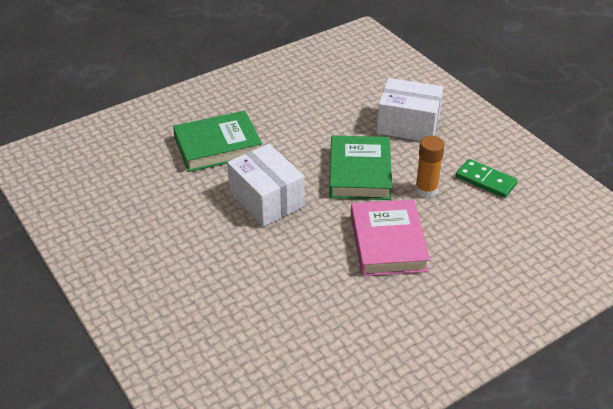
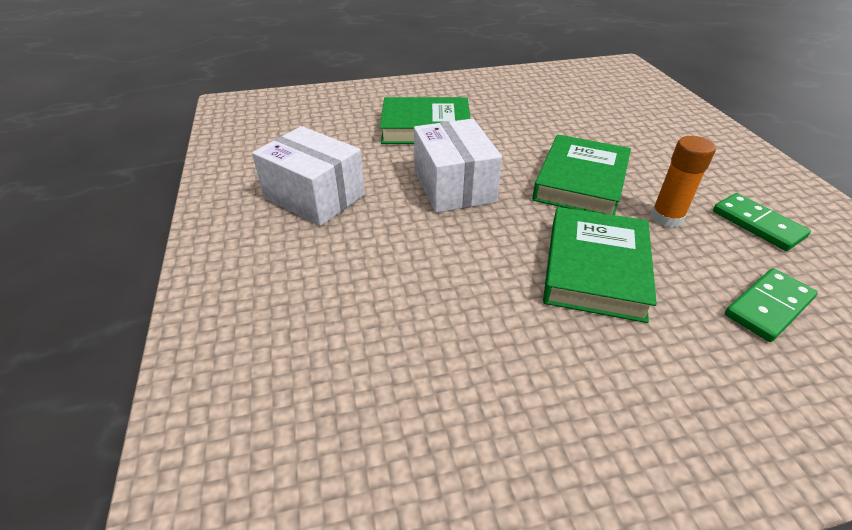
camera: 20 degrees right, 0 degrees up
pink book [351,200,430,276] -> green book [543,207,657,323]
white box [377,78,443,141] -> white box moved to [252,126,365,226]
none -> green domino [725,268,818,342]

